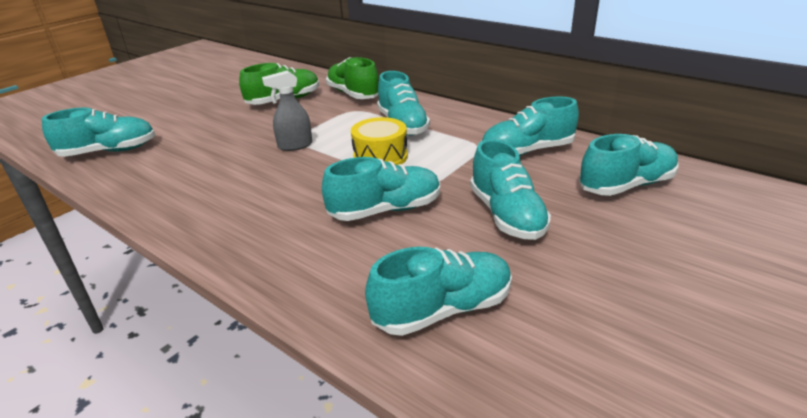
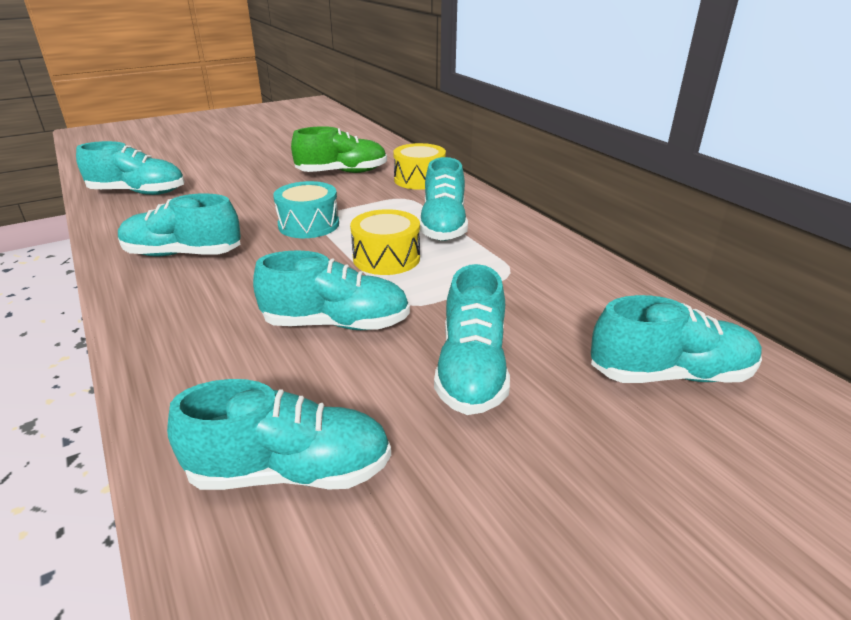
camera: 20 degrees right, 0 degrees up
grey spray bottle [262,70,312,151] -> turquoise drum [273,181,339,238]
green shoe [326,57,379,99] -> yellow drum [393,143,446,190]
turquoise shoe [482,96,579,156] -> turquoise shoe moved to [118,193,241,256]

